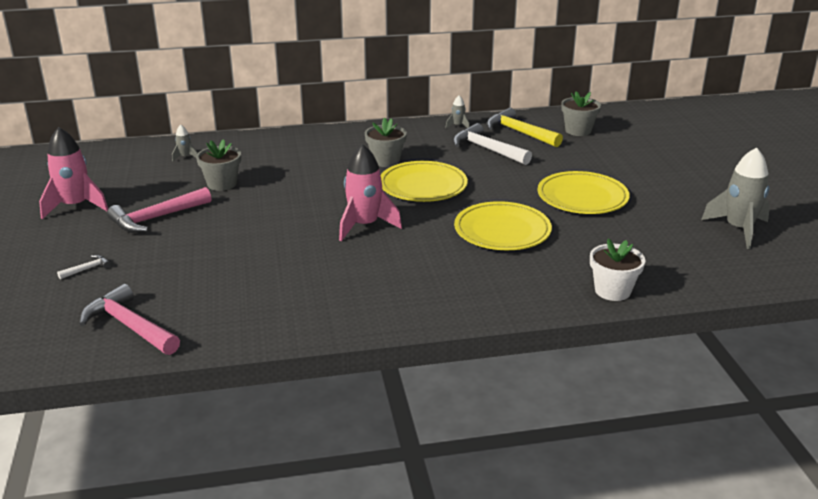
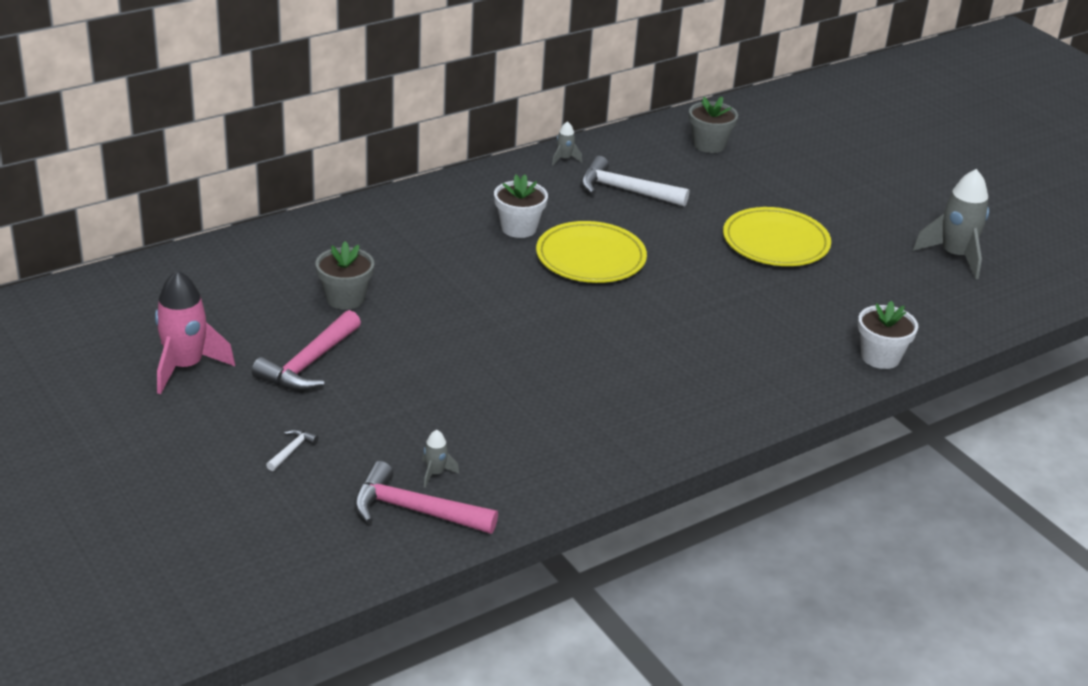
camera: 25 degrees left, 5 degrees up
grey rocket [172,125,197,162] -> grey rocket moved to [422,430,459,488]
pink rocket [339,144,402,241] -> none
grey flower pot [365,118,407,167] -> white flower pot [494,175,548,238]
yellow plate [454,201,552,250] -> none
yellow hammer [487,108,563,147] -> none

